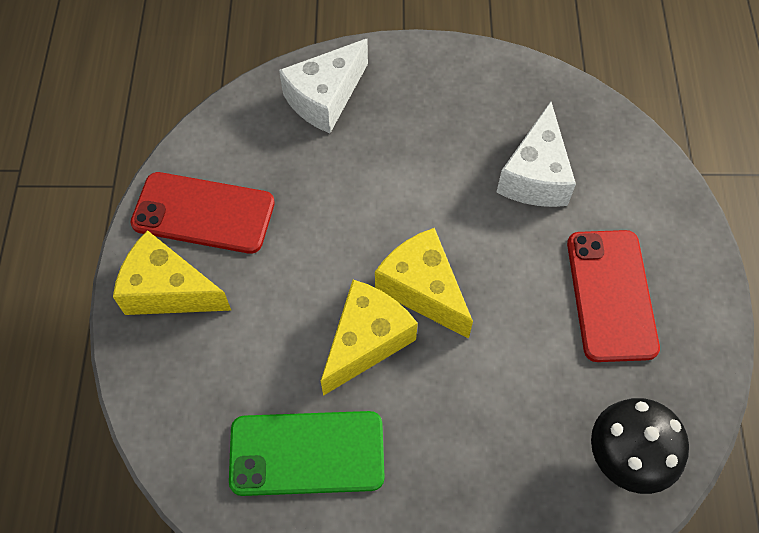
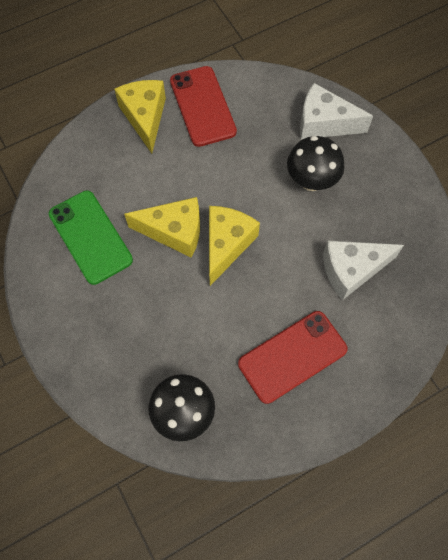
camera: 60 degrees right, 5 degrees up
none -> black mushroom [287,136,344,191]

